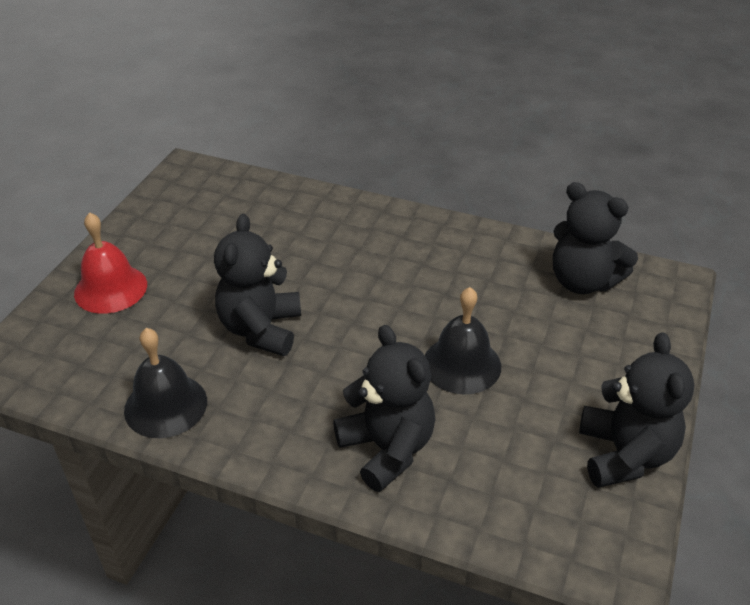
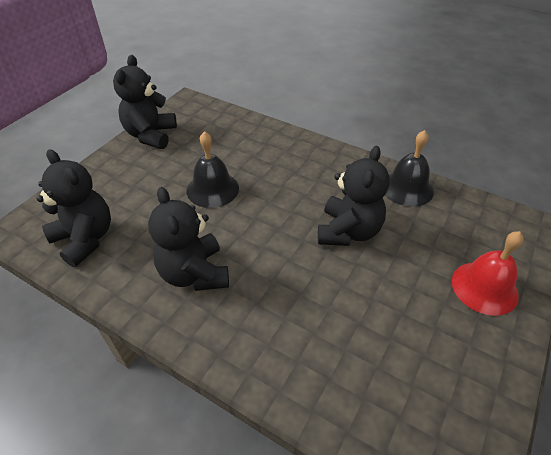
camera: 170 degrees left, 5 degrees up
black teddy bear [333,325,435,492] -> black teddy bear moved to [148,187,229,291]

